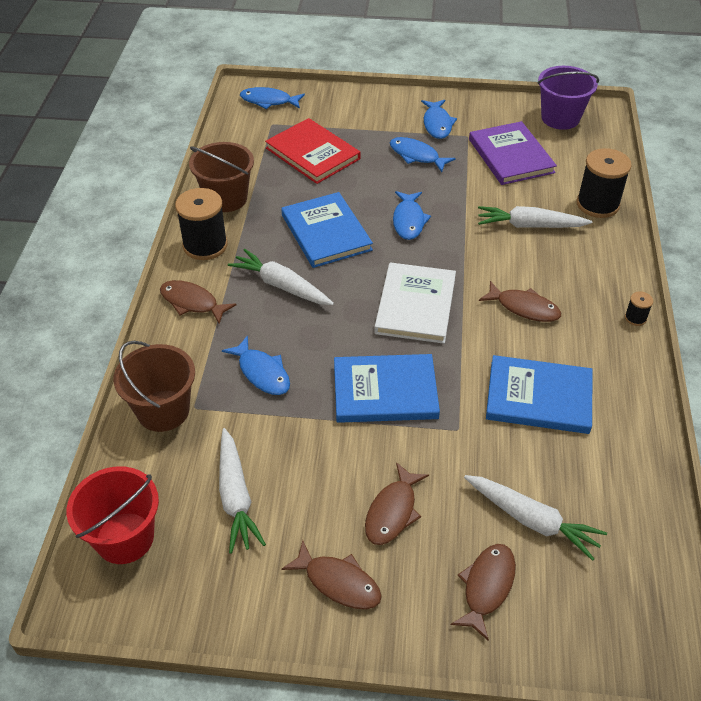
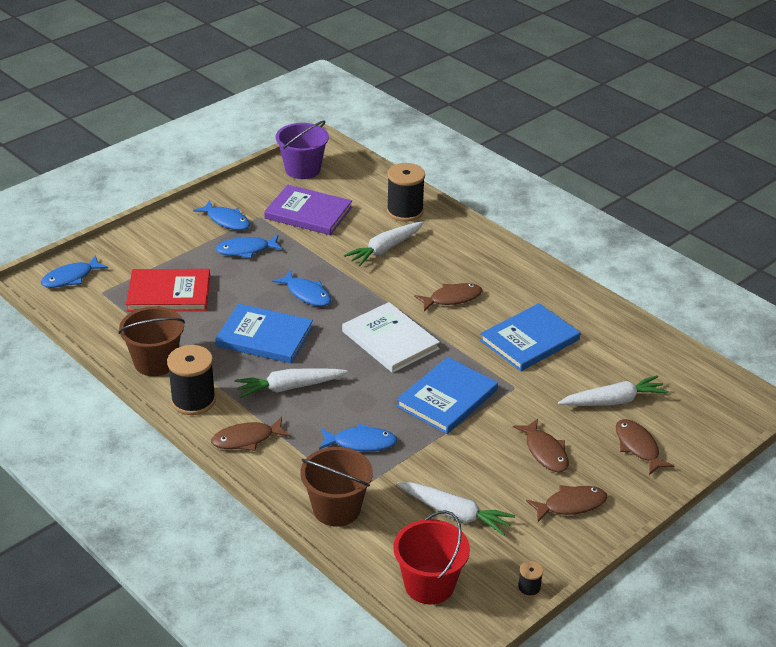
camera: 50 degrees left, 10 degrees down
black spool [625,291,653,326] -> black spool moved to [518,561,543,598]

